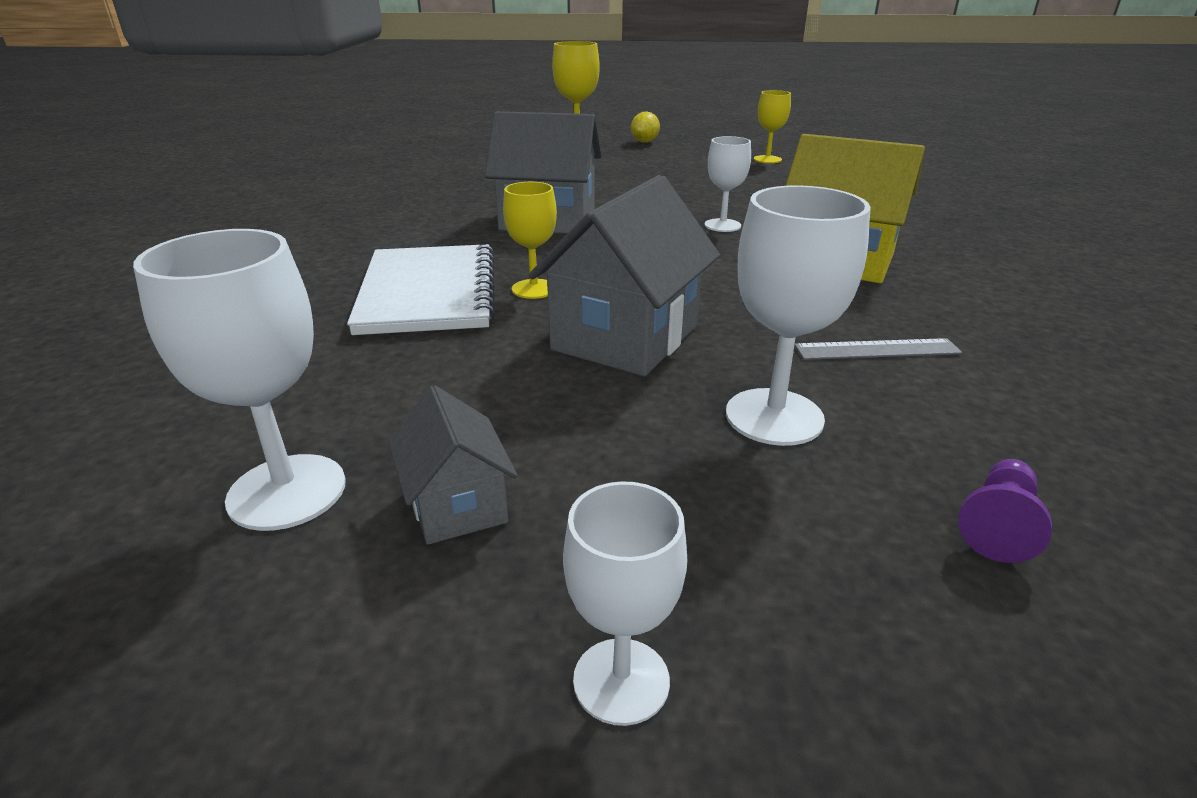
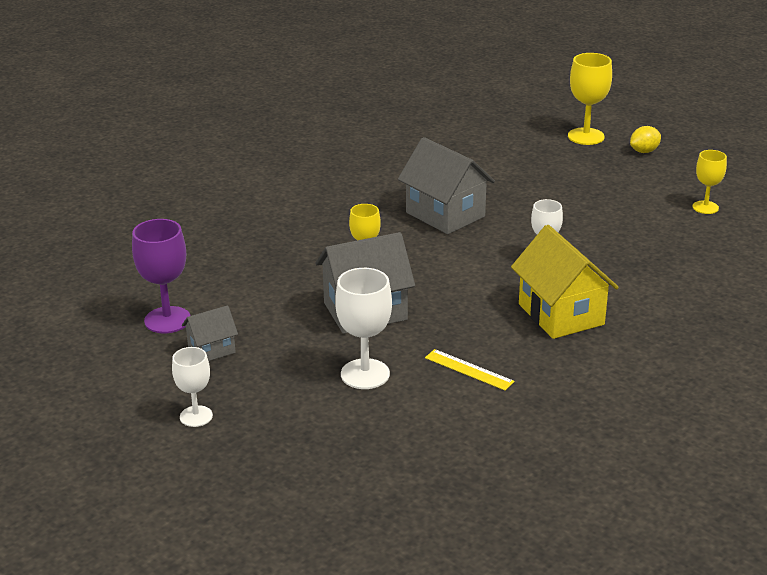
camera: 40 degrees right, 0 degrees up
white goblet [133,229,346,531] -> purple goblet [132,219,190,333]
white notebook [347,244,495,335] -> none
grey house [388,386,518,545] -> grey house turned 45 degrees clockwise [182,305,238,361]
grey ruler [794,338,962,360] -> yellow ruler [425,349,515,391]
purple pawn [958,459,1052,563] -> none

